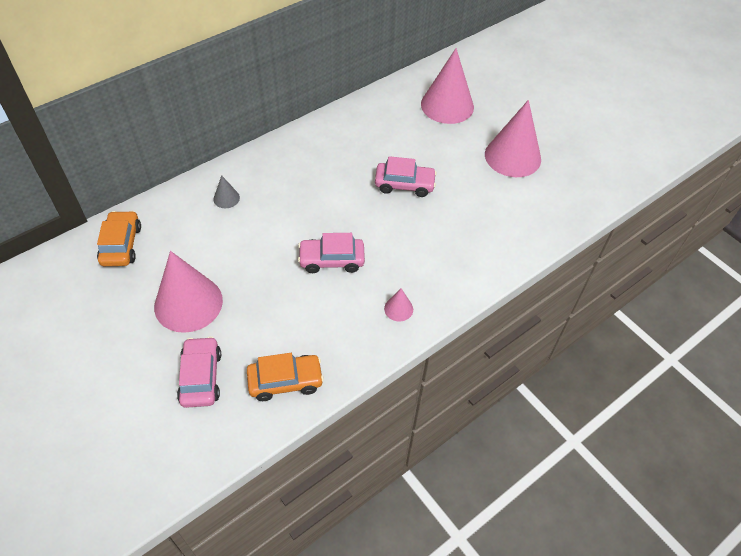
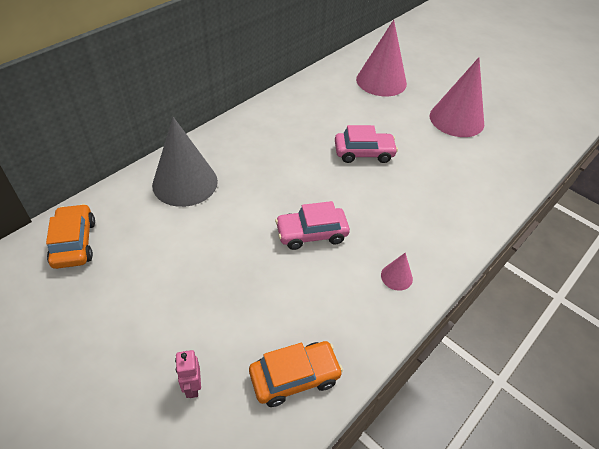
camera: 10 degrees left, 5 degrees down
pink cone [154,251,223,333] -> none
pink car [177,336,221,408] -> pink robot [175,350,201,398]
grey cone [213,175,240,208] -> grey cone [152,117,218,207], size x2.30

